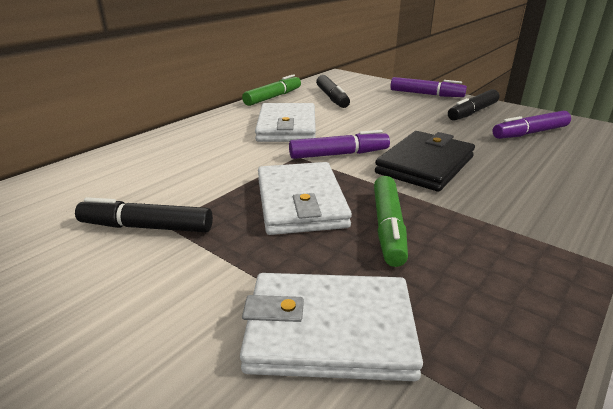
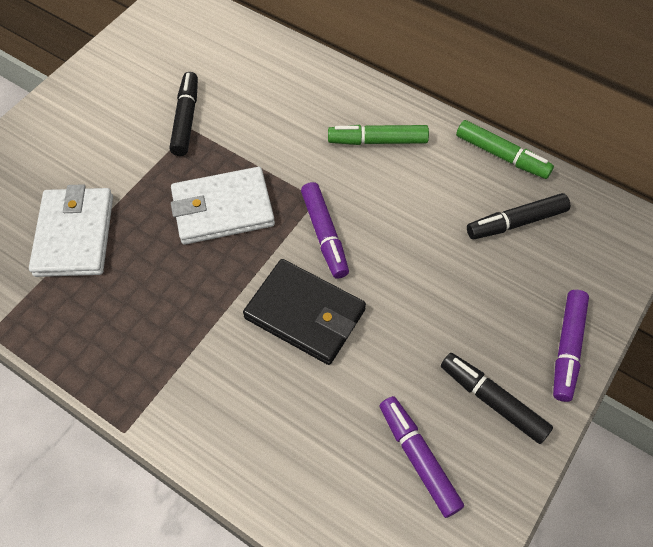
camera: 85 degrees right, 30 degrees up
white wallet [255,103,316,142] -> none
green marker [374,176,408,267] -> green marker moved to [328,125,429,145]

